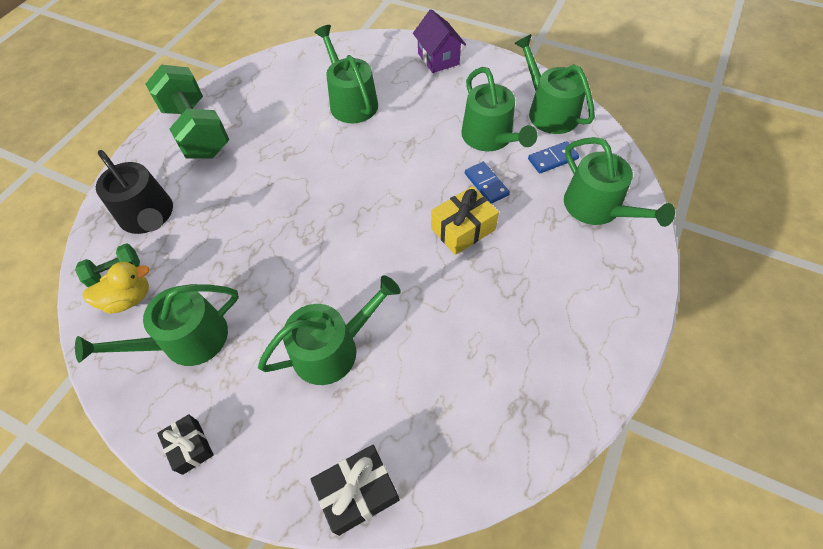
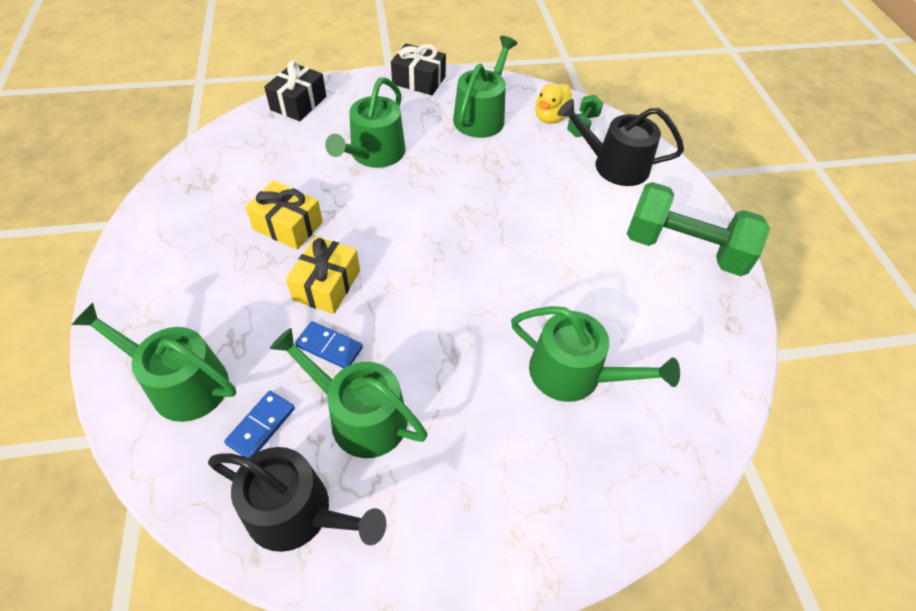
camera: 140 degrees right, 5 degrees down
black gift [157,414,214,475] -> black gift [391,43,446,95], size x1.52
purple house [413,9,466,73] -> none
green watering can [514,34,595,134] -> black watering can [208,447,386,552]
none -> yellow gift [245,180,323,250]

